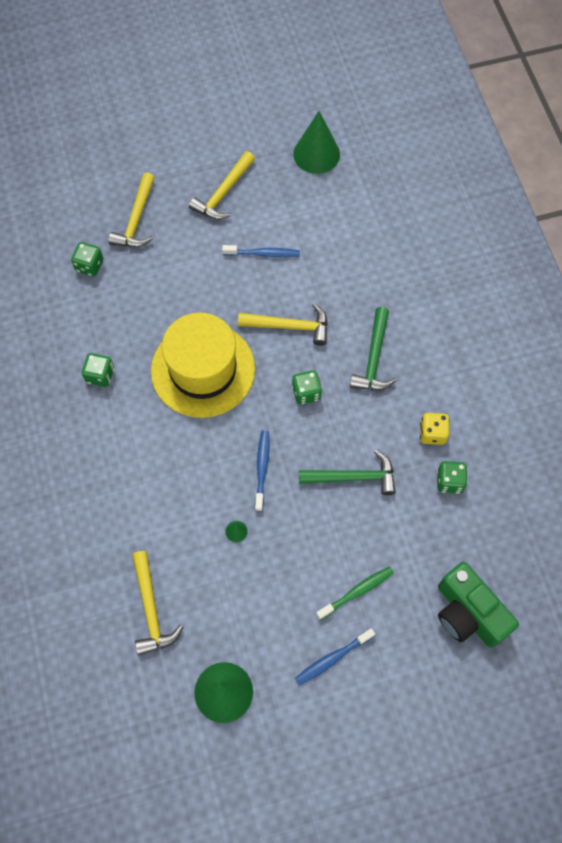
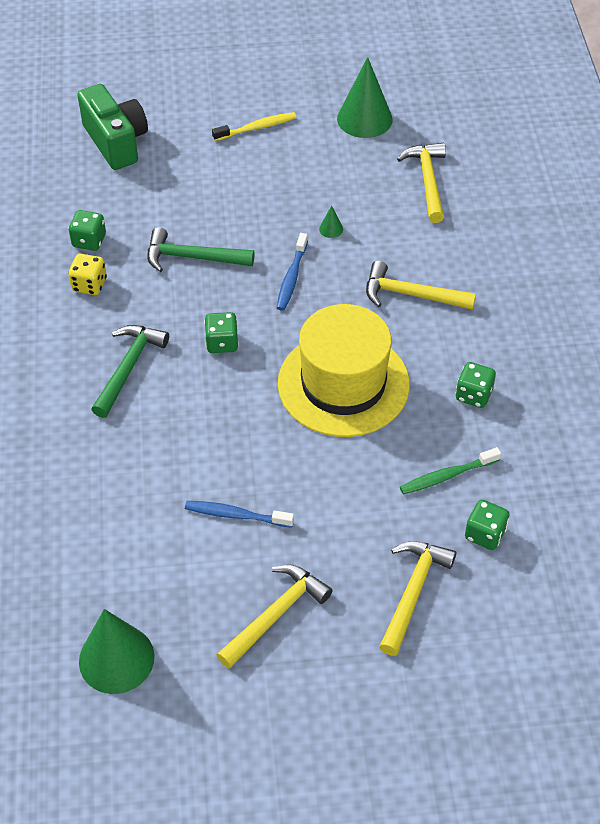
camera: 170 degrees left, 15 degrees down
yellow hammer [238,303,328,346] -> yellow hammer moved to [366,261,476,310]
blue toothbrush [295,628,375,685] -> yellow toothbrush [212,112,297,141]
green toothbrush [316,567,394,620] -> green toothbrush moved to [400,447,501,494]

